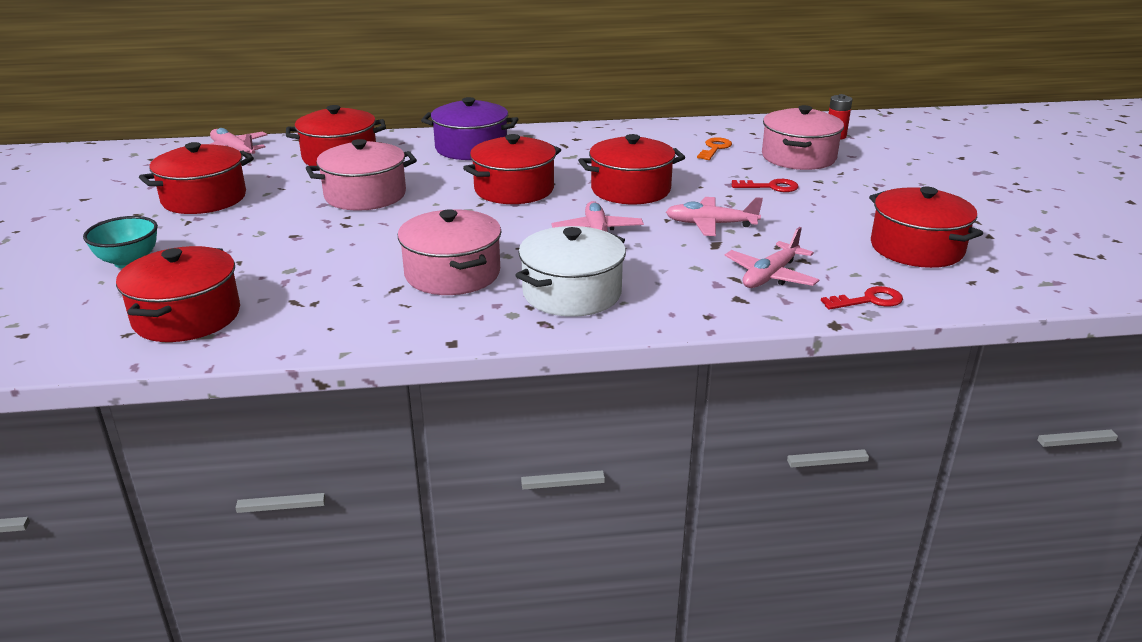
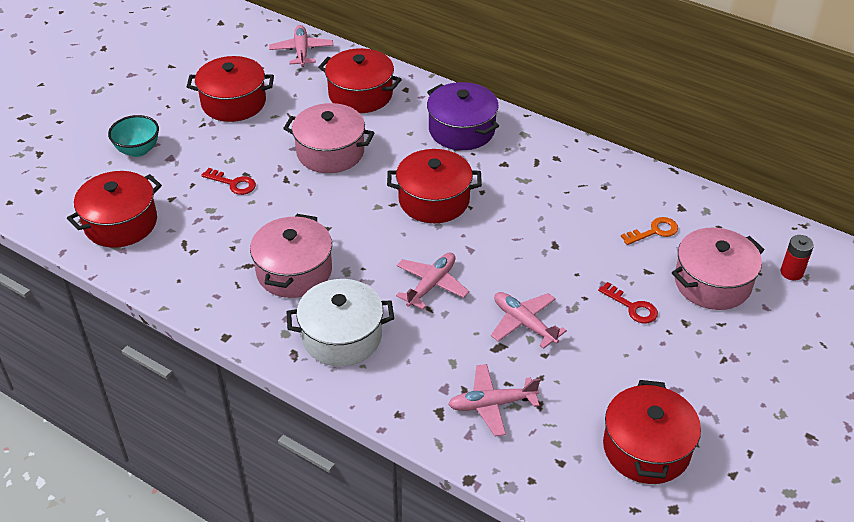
camera: 40 degrees right, 15 degrees up
red pot [578,134,685,204] -> none
red key [821,286,903,310] -> red key moved to [201,168,256,195]

